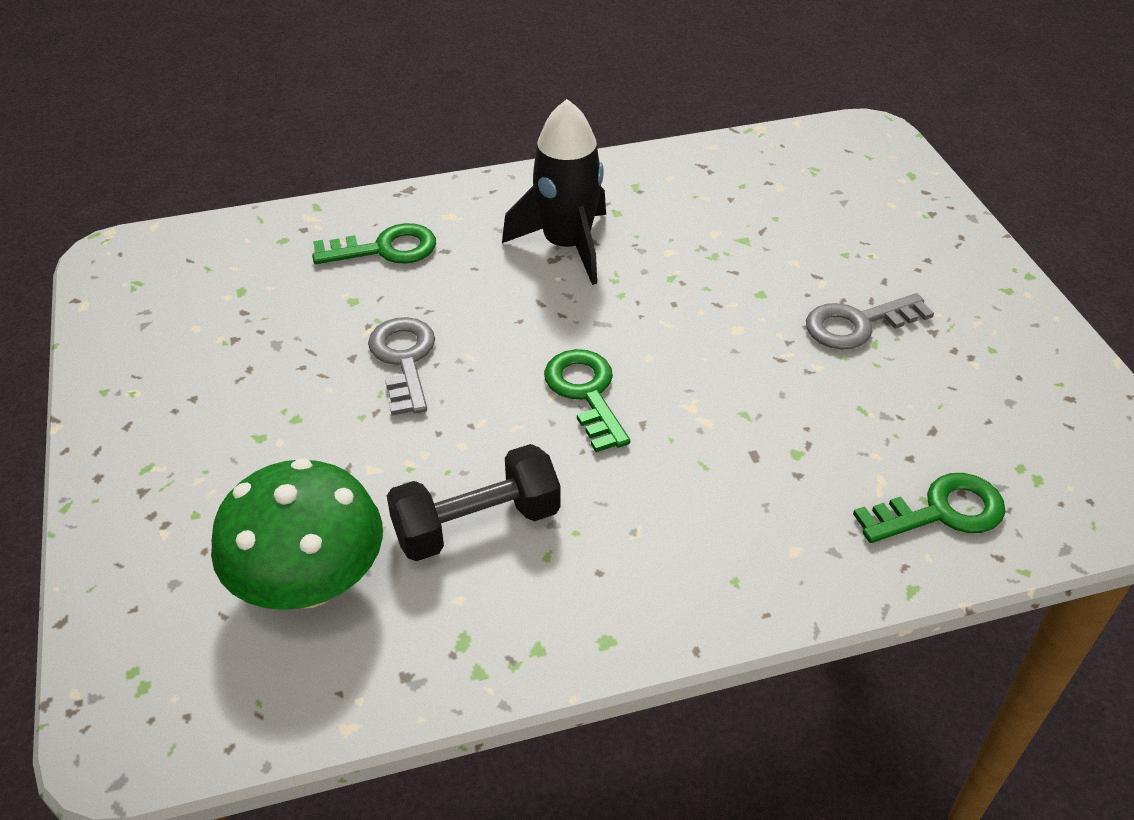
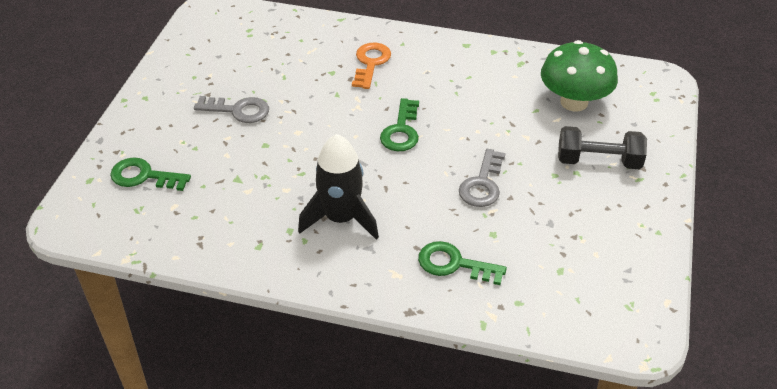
camera: 150 degrees left, 0 degrees up
black dumbbell [387,444,561,561] -> black dumbbell moved to [558,126,647,169]
green key [853,473,1006,543] -> green key moved to [110,157,191,191]
none -> orange key [352,43,391,89]

